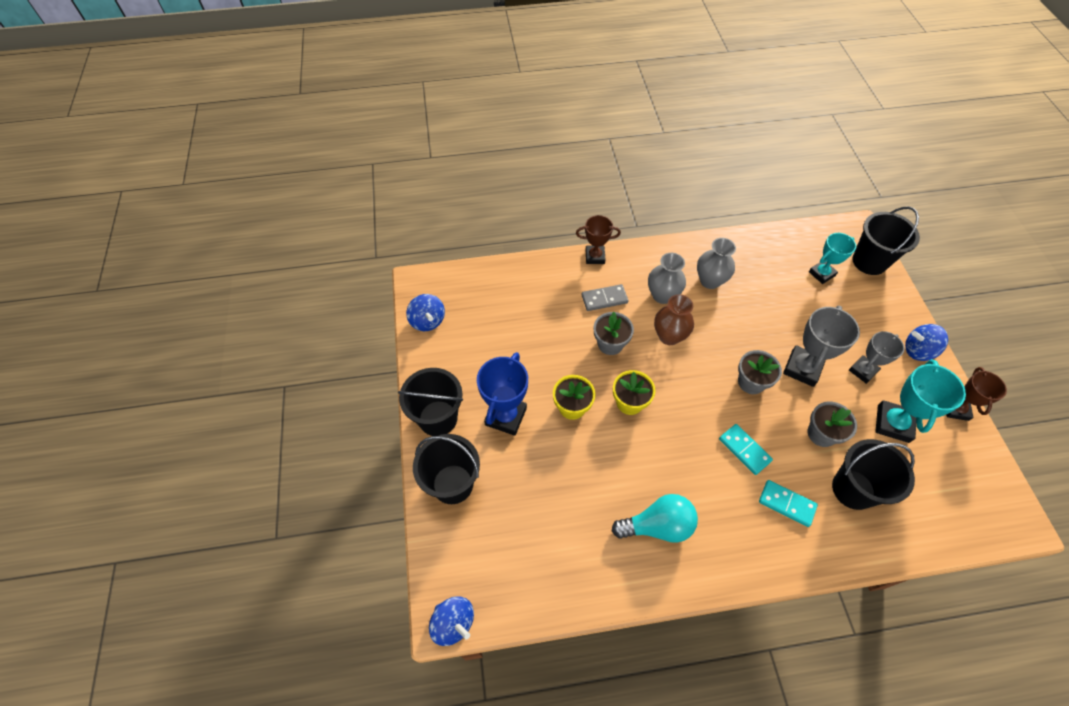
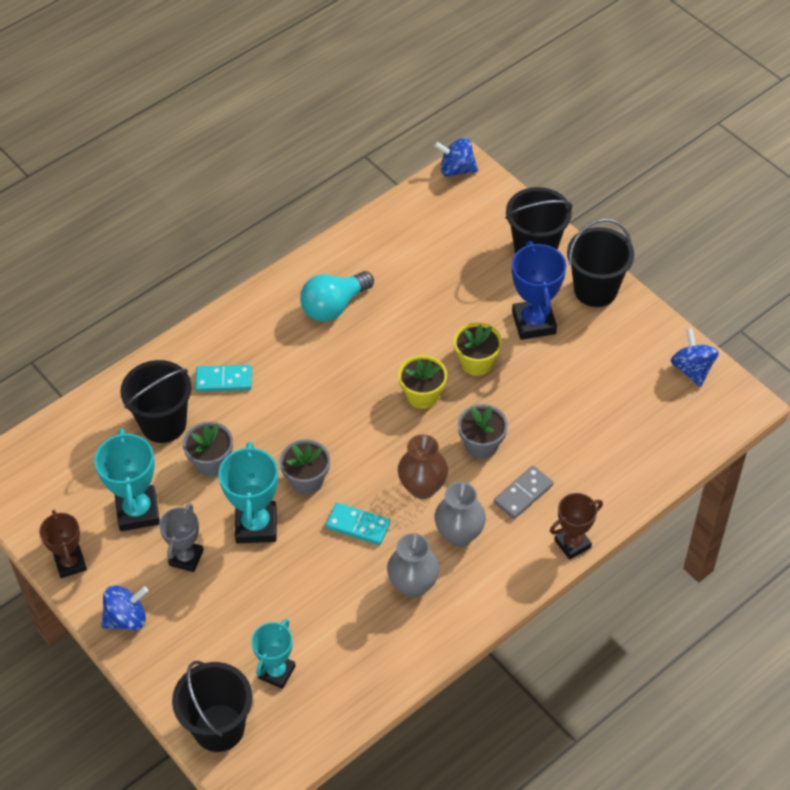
camera: 150 degrees right, 5 degrees down
blue spinning top [406,294,445,331] -> blue spinning top turned 45 degrees clockwise [671,328,719,387]
turquoise domino [719,424,773,475] -> turquoise domino moved to [326,503,390,545]
grey trophy [783,306,860,387] -> turquoise trophy [218,442,278,543]

